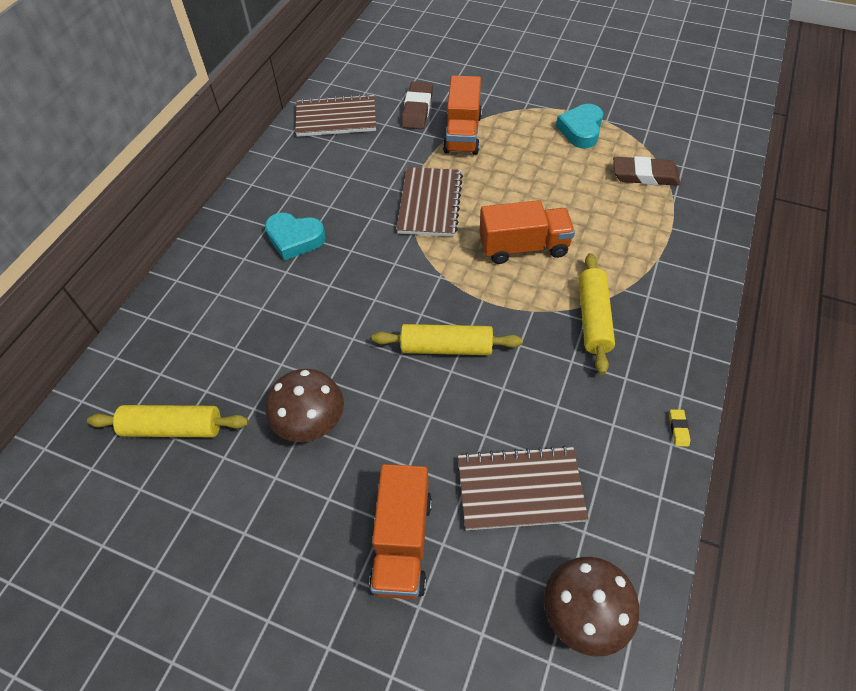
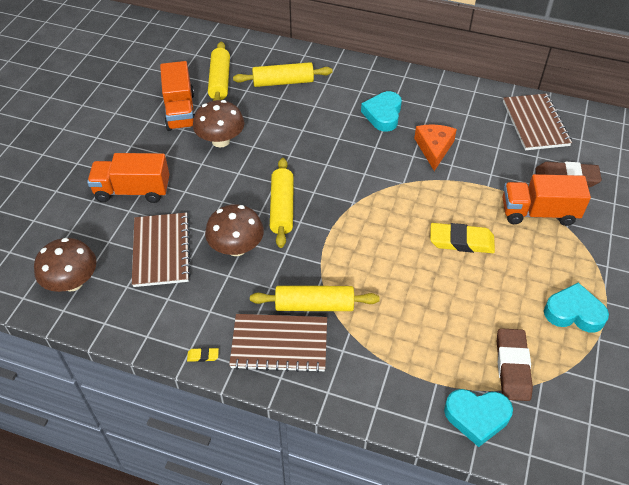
camera: 85 degrees right, 5 degrees down
brown notebook [396,167,463,237] -> brown notebook moved to [229,314,327,373]
orange truck [479,200,575,264] -> orange truck moved to [160,61,195,131]
none -> brown mushroom [205,204,264,256]
none -> yellow rolling pin [233,62,333,87]
none -> orange cheese [414,124,457,171]
none -> yellow eraser [430,223,495,253]
none -> turquoise heart [444,389,513,447]

